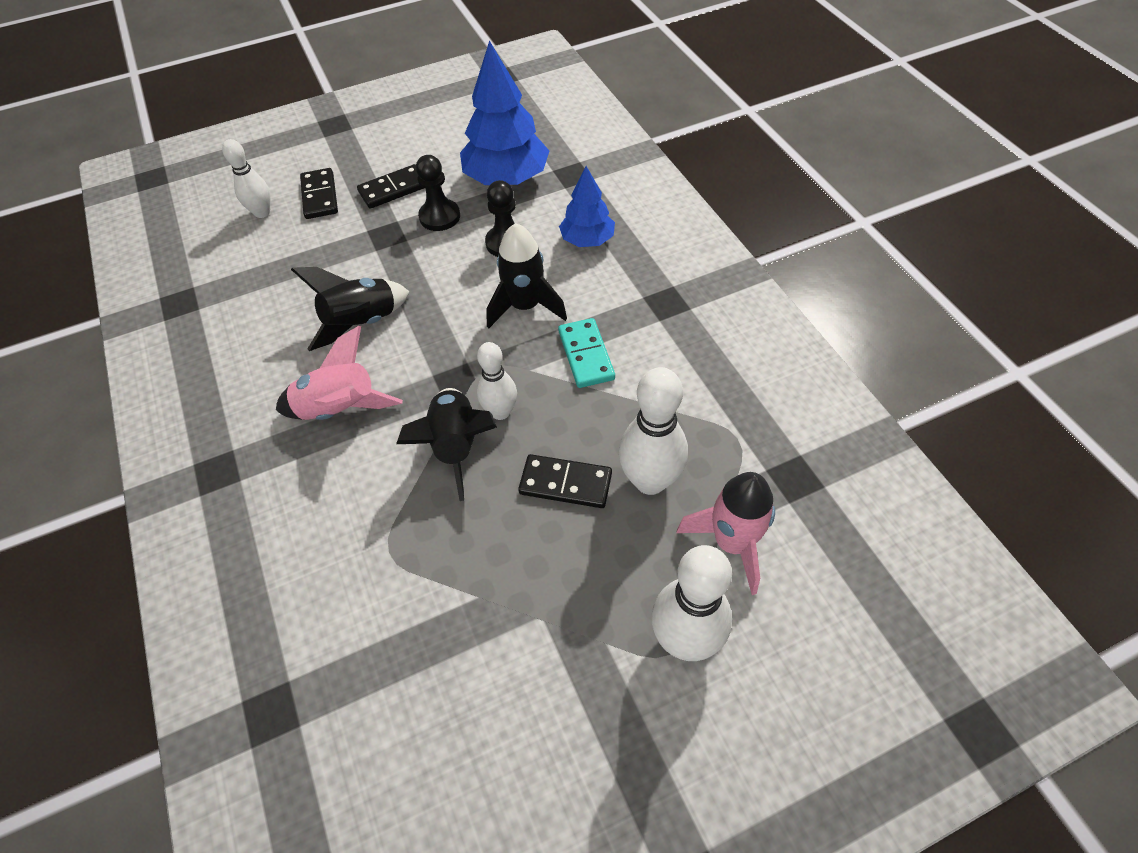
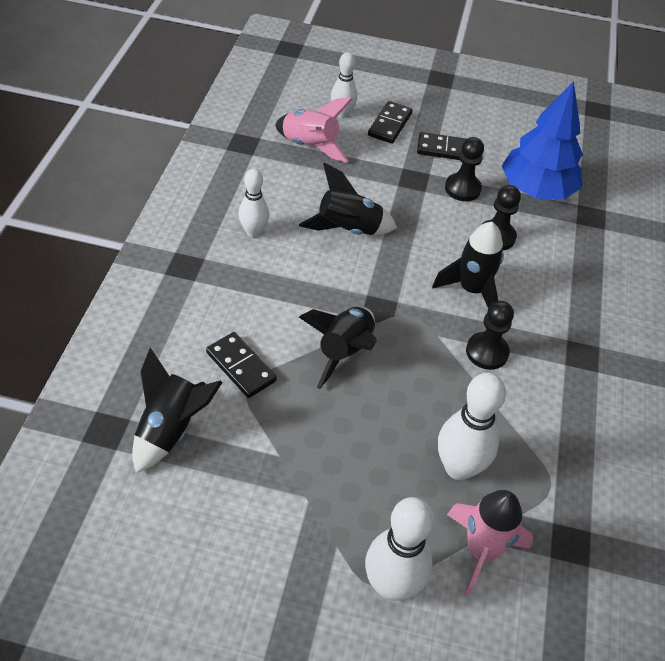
camera: 30 degrees right, 5 degrees down
pink rocket [276,326,403,420] -> pink rocket moved to [275,97,353,163]
white bowling pin [477,342,517,420] -> white bowling pin moved to [238,169,269,237]
black domino [518,454,612,508] -> black domino moved to [206,332,277,398]
turquoise domino [558,318,615,388] -> black pawn [466,301,514,370]
blue tree [559,166,615,247] -> none
none -> black rocket [132,347,223,473]

